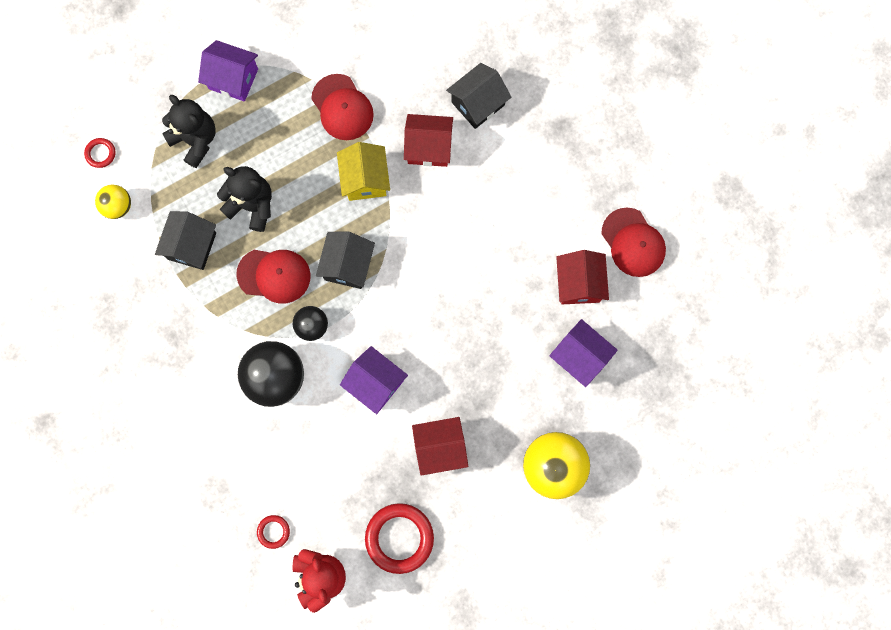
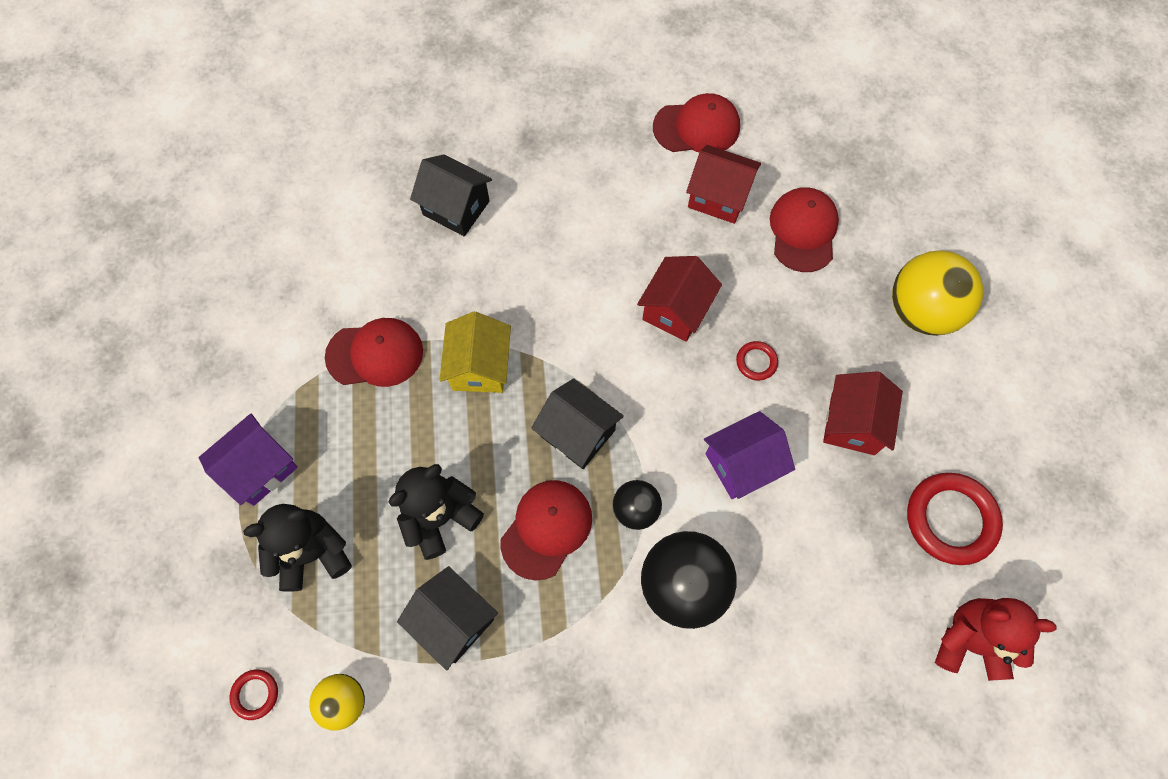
camera: 65 degrees left, 10 degrees down
red ring [257,515,290,549] -> red ring moved to [736,341,778,380]
yellow house [337,142,390,201] -> yellow house turned 75 degrees clockwise [439,312,511,393]
red house [404,114,453,167] -> red house moved to [637,256,722,342]
black house [446,63,511,129] -> black house turned 45 degrees counterclockwise [410,154,492,236]
purple house [549,319,618,387] -> red cap [770,187,839,272]

